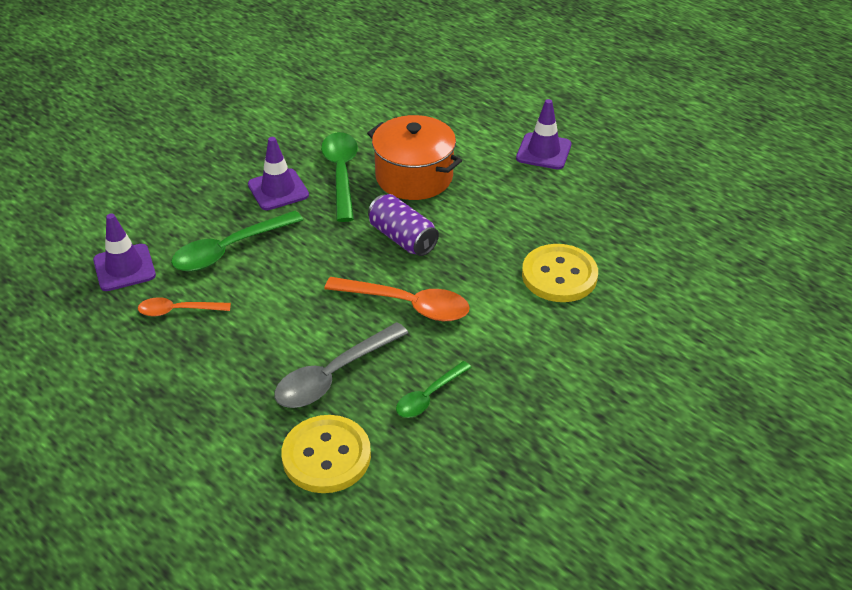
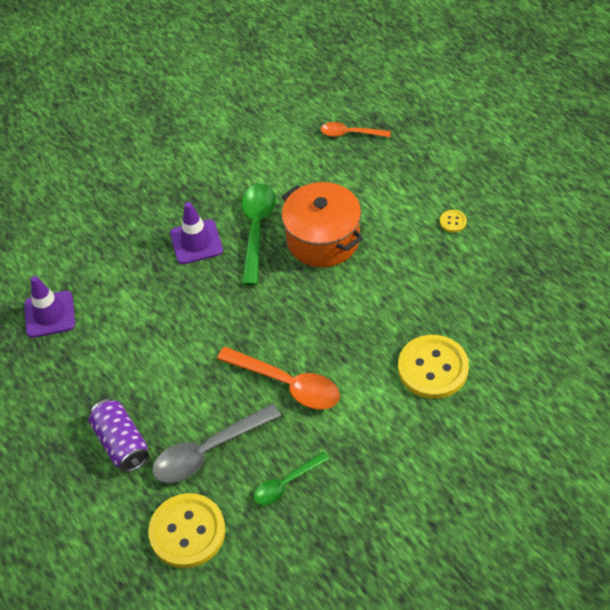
camera: 15 degrees right, 10 degrees up
orange spoon [138,297,231,316] -> orange spoon moved to [321,122,391,137]
green spoon [171,211,303,271] -> none
purple can [368,194,439,256] -> purple can moved to [88,399,149,472]
purple traffic cone [516,99,572,169] -> yellow button [440,210,467,233]

